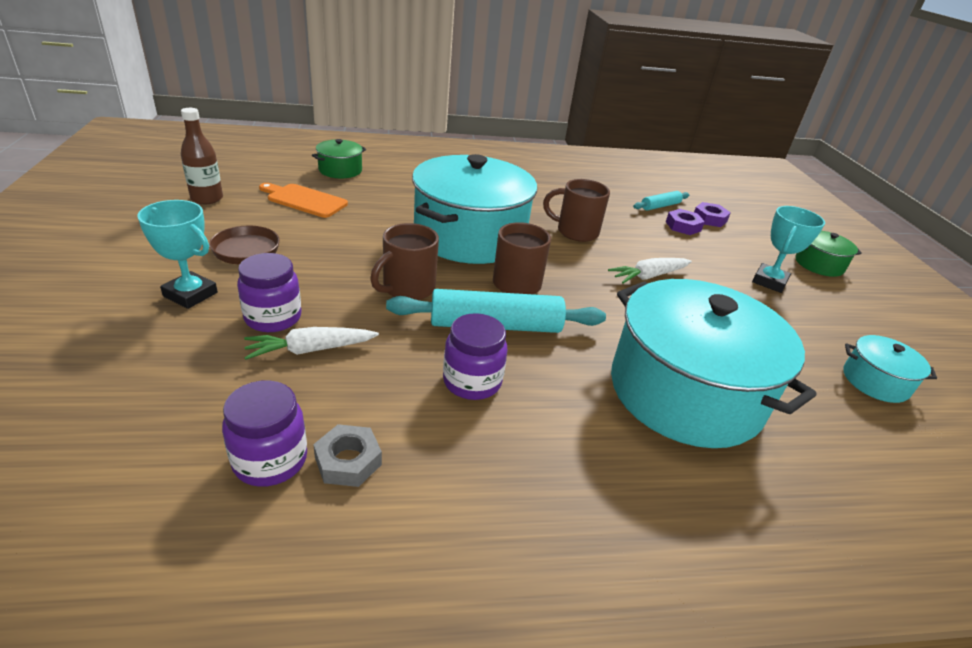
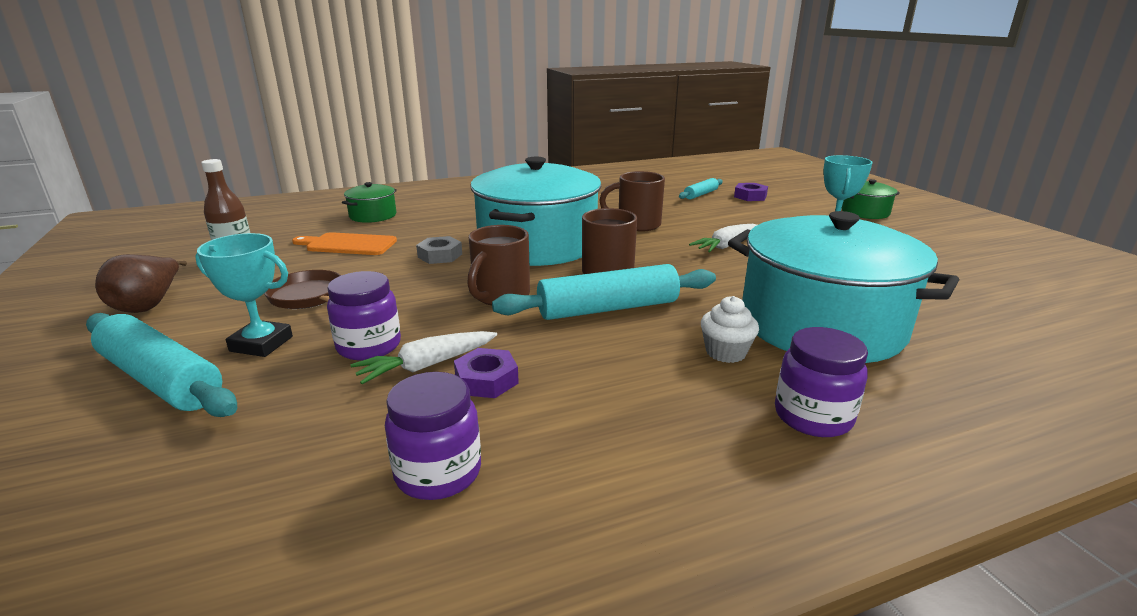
camera: 10 degrees left, 10 degrees down
grey nut [313,424,382,487] -> grey nut moved to [416,236,462,264]
purple jar [443,313,507,400] -> purple jar moved to [775,327,868,437]
purple nut [666,209,705,235] -> purple nut moved to [454,348,519,398]
turquoise pot [844,335,937,403] -> none
none -> turquoise rolling pin [86,313,237,417]
none -> brown pear [95,254,187,313]
none -> white cupcake [701,296,759,363]

